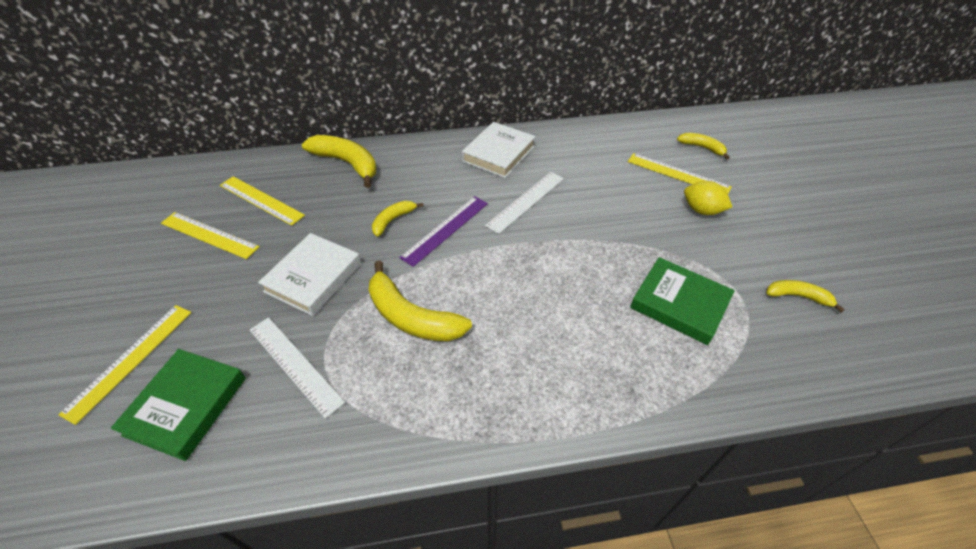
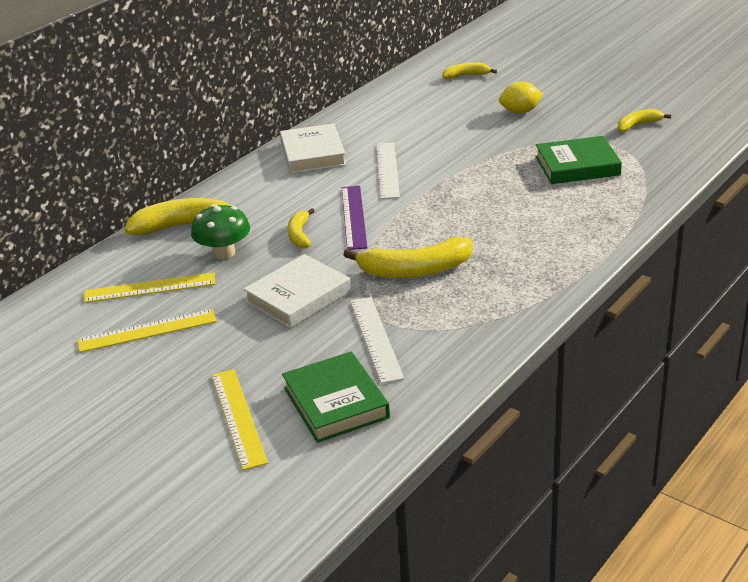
camera: 40 degrees left, 15 degrees down
white ruler [250,317,345,419] -> white ruler turned 75 degrees clockwise [350,297,404,384]
white book [258,233,361,316] -> white book turned 60 degrees clockwise [243,254,351,328]
yellow ruler [628,153,732,194] -> none
none -> green mushroom [191,204,250,259]

